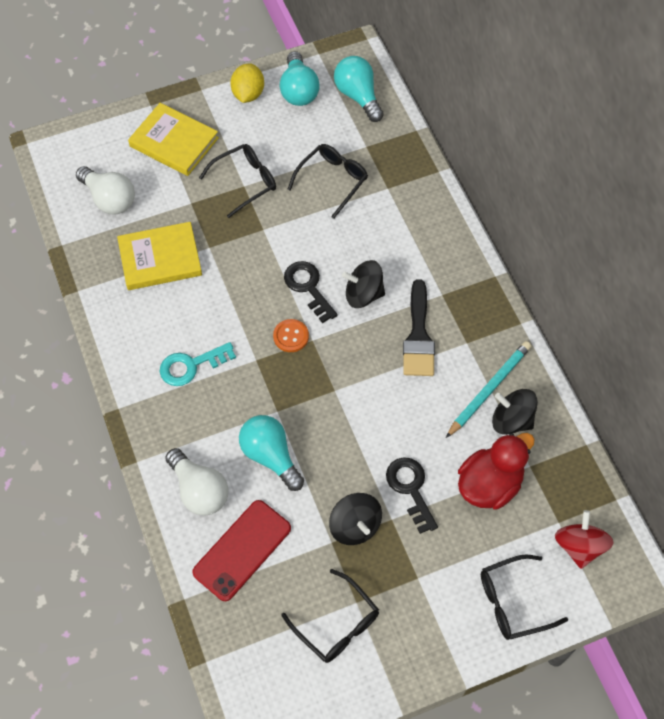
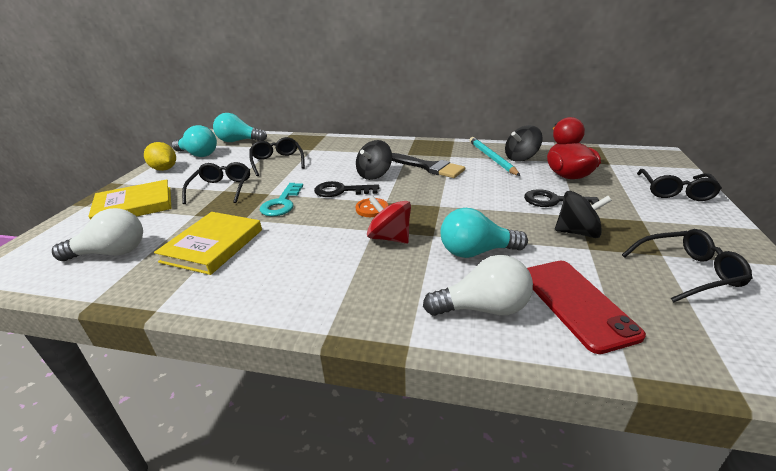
camera: 55 degrees left, 30 degrees down
turquoise key [160,342,236,386] -> turquoise key moved to [260,183,303,216]
red spinning top [555,510,614,569] -> red spinning top moved to [367,196,411,244]

